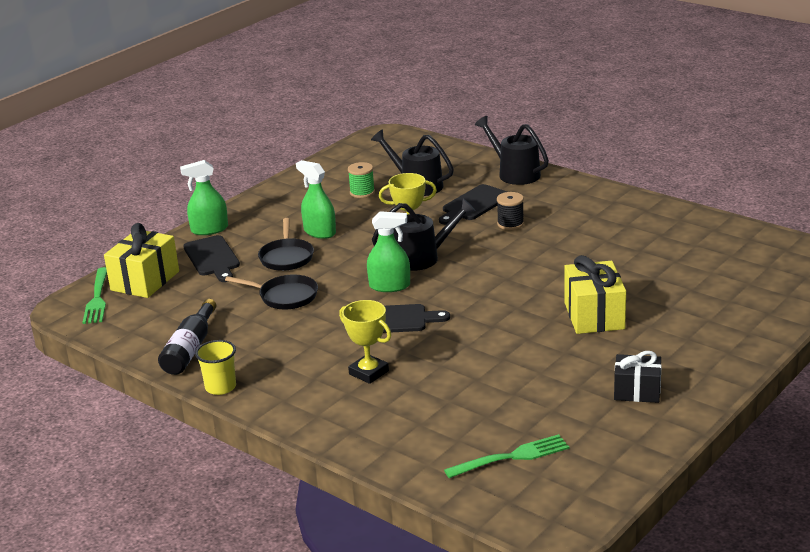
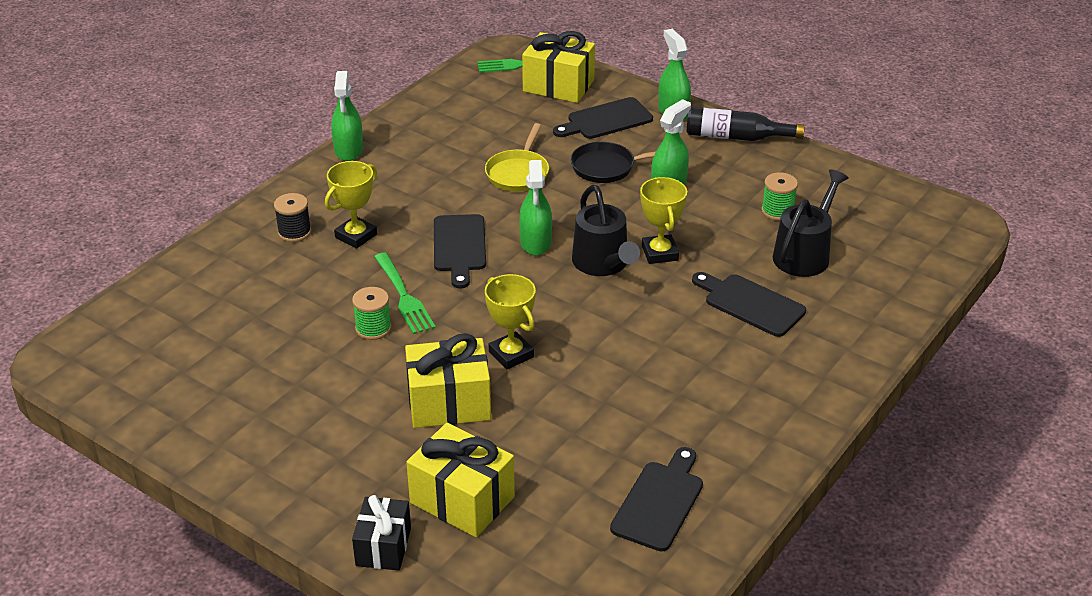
camera: 85 degrees right, 10 degrees up
black bottle [158,299,216,375] -> black bottle moved to [687,107,805,141]
yellow cup [195,340,236,395] -> green spray bottle [331,71,363,161]
black pan [225,275,318,309] -> yellow pan [485,123,549,191]
green fork [444,434,569,478] -> green fork moved to [374,253,436,334]
black watering can [475,116,549,185] -> none
black spool [497,192,524,230] -> black spool moved to [274,193,311,242]
black gift [614,351,662,403] -> black gift moved to [352,495,411,571]
none -> green spool [352,287,391,340]
none -> yellow gift [406,423,515,537]
none -> yellow trophy [485,274,536,369]
none -> black cutting board [610,447,703,551]

